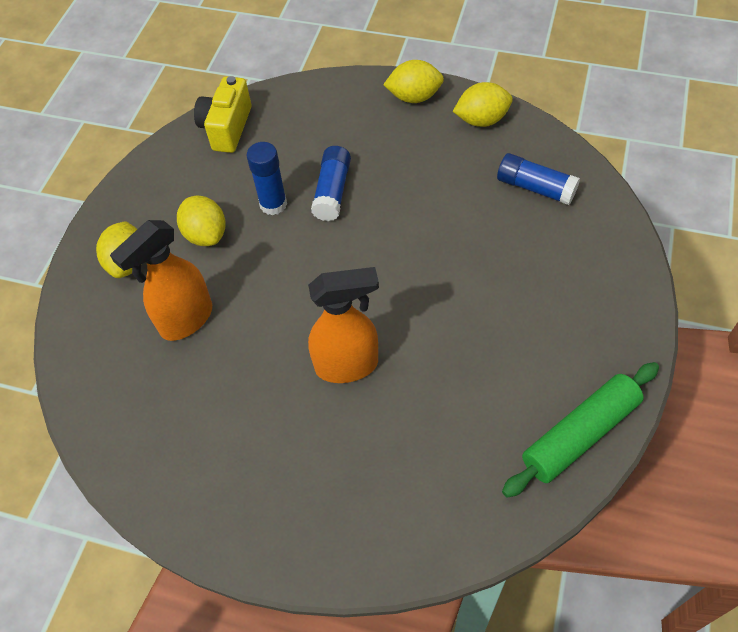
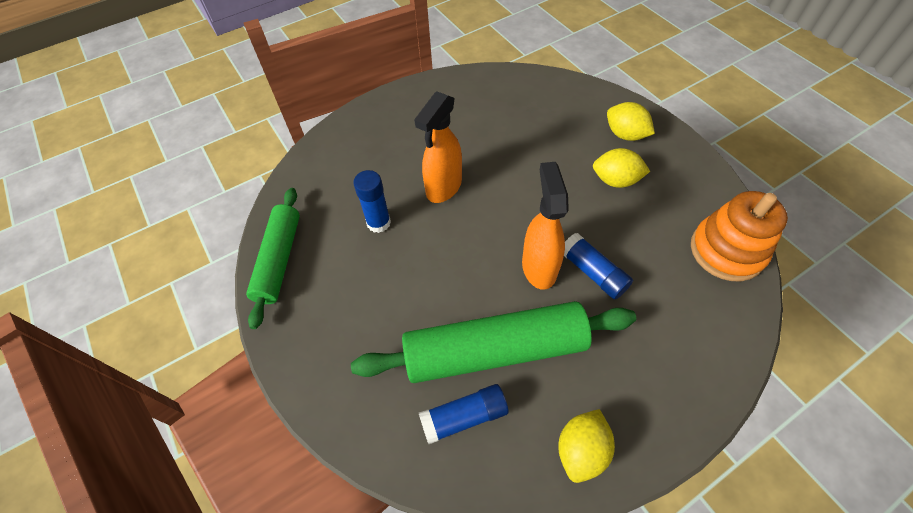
camera: 130 degrees right, 0 degrees up
orange spray bottle [110,220,212,341] -> orange spray bottle moved to [522,162,569,290]
yellow camera [194,76,251,153] -> orange stacking toy [691,191,788,281]
blue glue stick [246,142,287,215] -> blue glue stick moved to [353,170,391,233]
yellow lemon [383,60,444,103] -> none
none -> green rolling pin [351,301,636,383]

